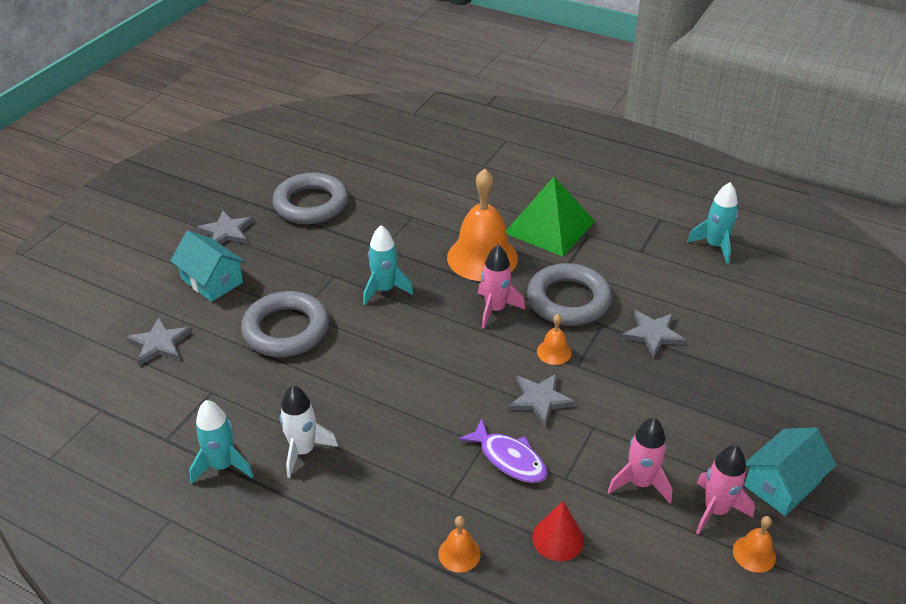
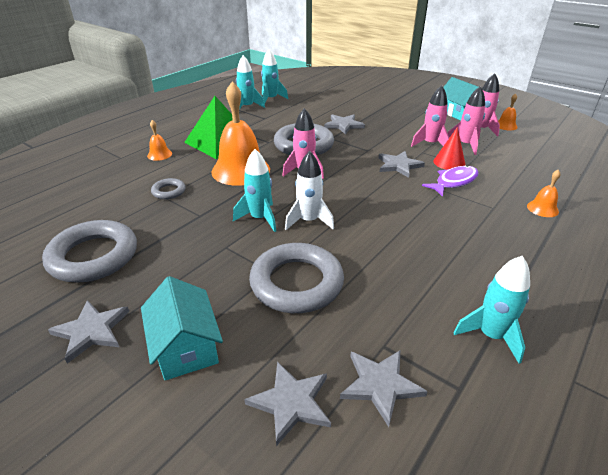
camera: 80 degrees left, 5 degrees down
turquoise house [171,231,245,302] -> turquoise house turned 75 degrees counterclockwise [141,276,223,380]
white rocket [280,385,338,478] -> white rocket moved to [285,151,334,230]
red cone [532,501,584,561] -> red cone moved to [434,127,466,170]
orange bell [537,314,572,365] -> orange bell moved to [147,120,172,161]
none -> grey ring [151,178,186,199]
none -> turquoise rocket [236,55,265,110]
none -> grey star [340,351,428,427]
none -> pink rocket [411,85,449,147]

